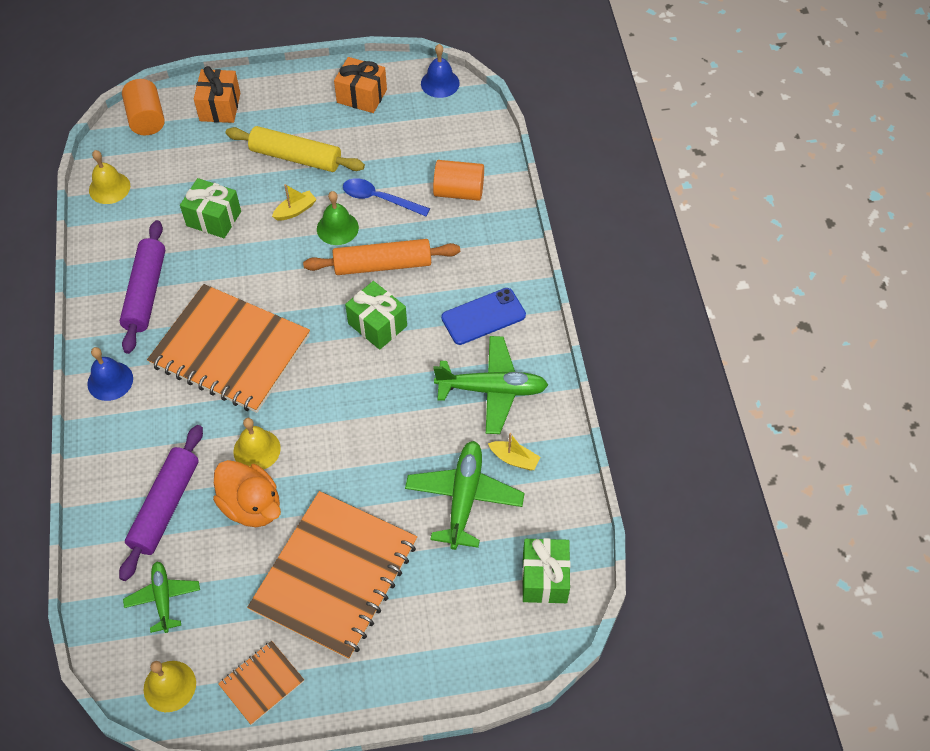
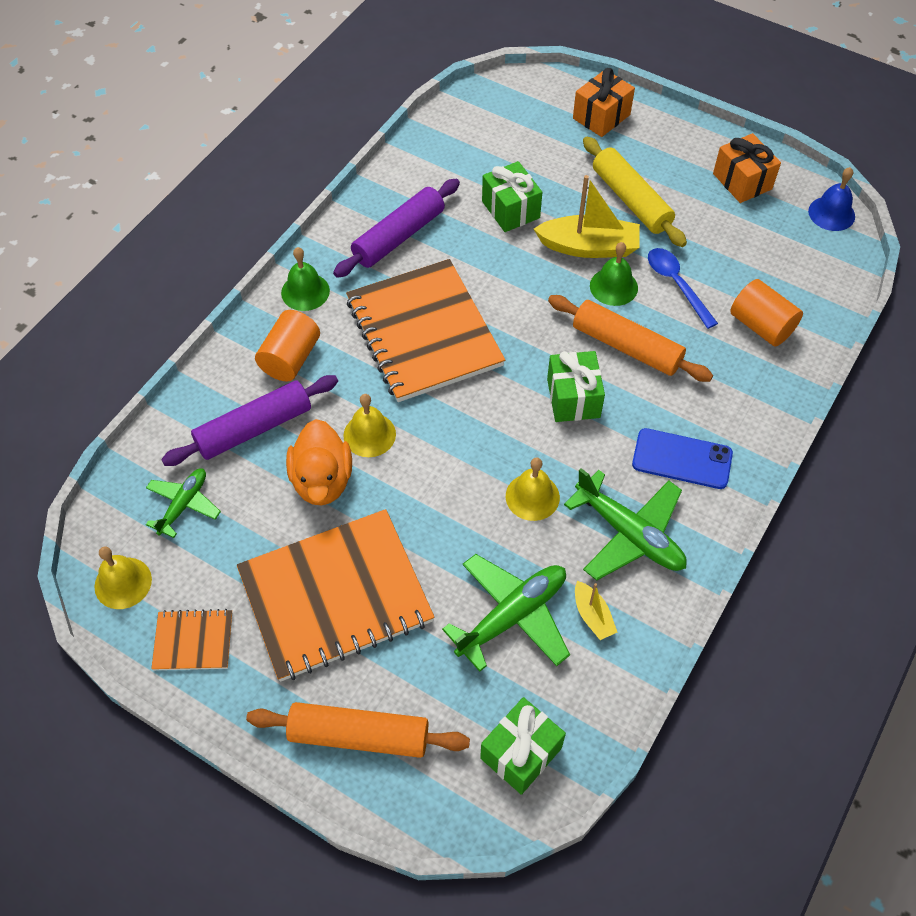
camera: 40 degrees right, 0 degrees up
blue bell [87,347,133,401] -> green bell [281,247,330,311]
yellow bell [89,150,130,204] -> yellow bell moved to [506,457,560,521]
orange cylinder [122,79,165,135] -> orange cylinder moved to [255,310,320,381]
yellow boat [272,184,317,221] -> yellow boat [534,175,640,258], size x1.94
none -> orange rolling pin [246,702,470,758]

